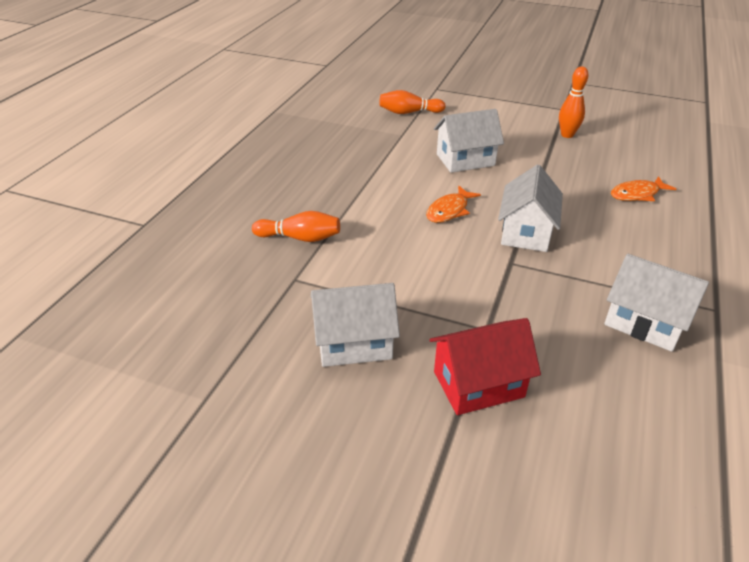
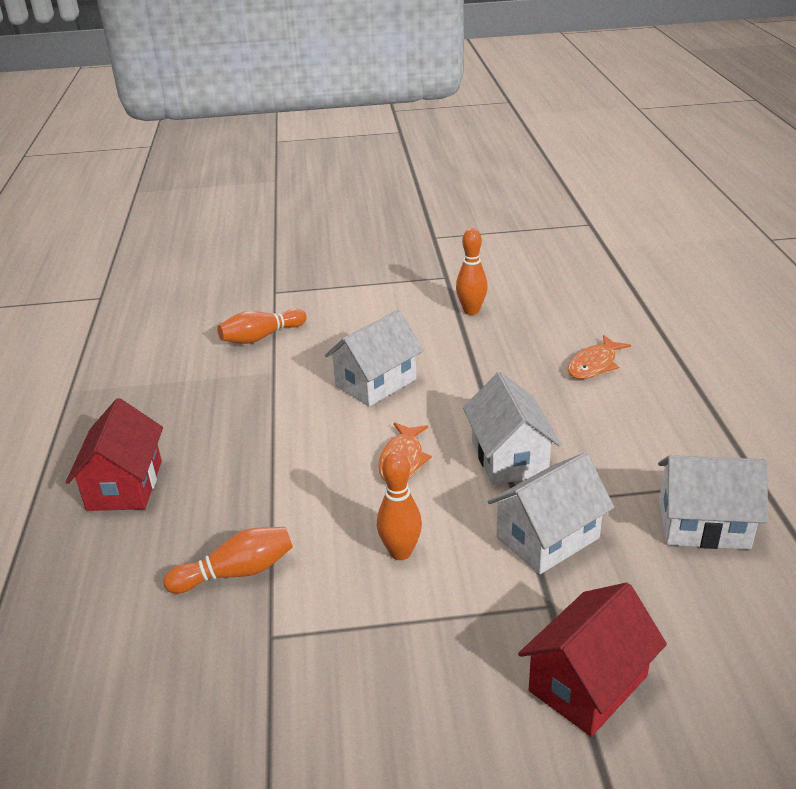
camera: 25 degrees left, 5 degrees down
white house [311,283,400,367] -> white house moved to [487,453,614,574]
none -> red house [66,398,163,511]
none -> orange bowling pin [377,451,422,560]

